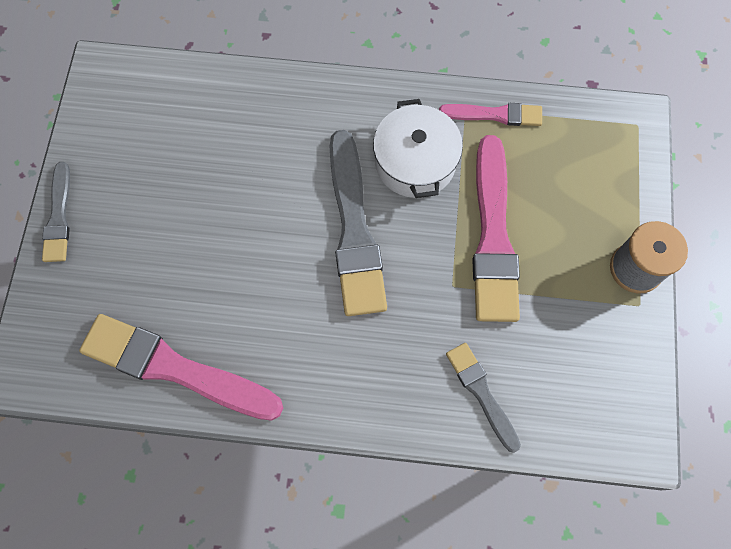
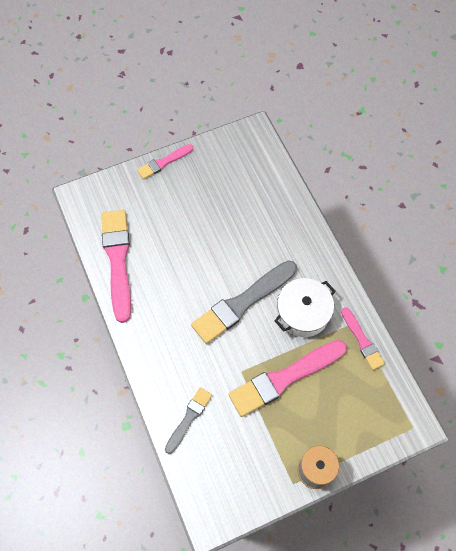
camera: 60 degrees right, 5 degrees down
grey brush [42,162,70,262] -> pink brush [137,144,193,179]

